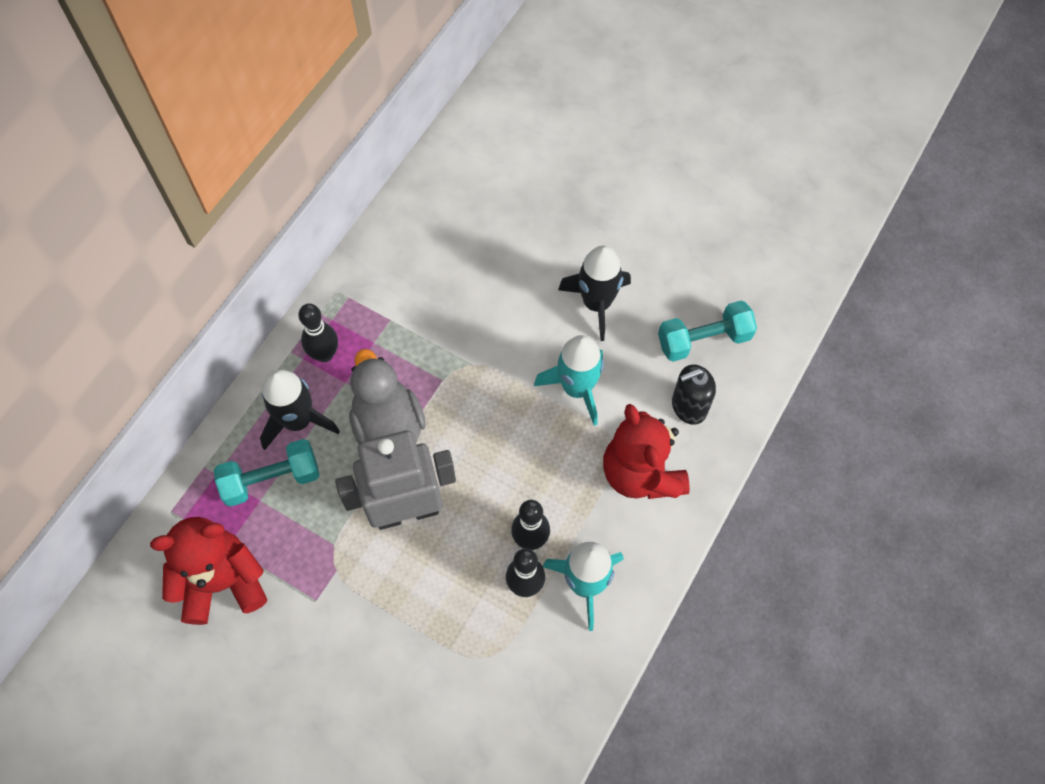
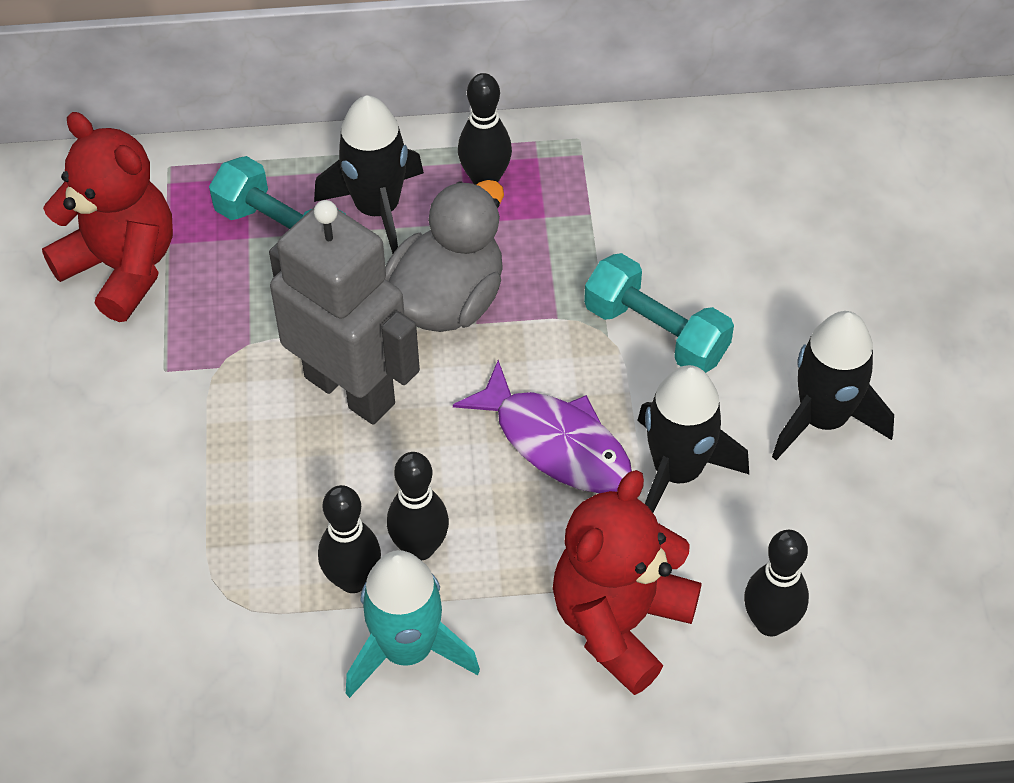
camera: 55 degrees right, 10 degrees down
turquoise rocket [534,335,604,426] -> black rocket [637,365,749,513]
turquoise dumbbell [658,300,757,362] -> turquoise dumbbell moved to [584,253,734,373]
black soap dispenser [672,364,716,425] -> black bowling pin [744,530,809,636]
none -> purple fish [453,360,632,493]

